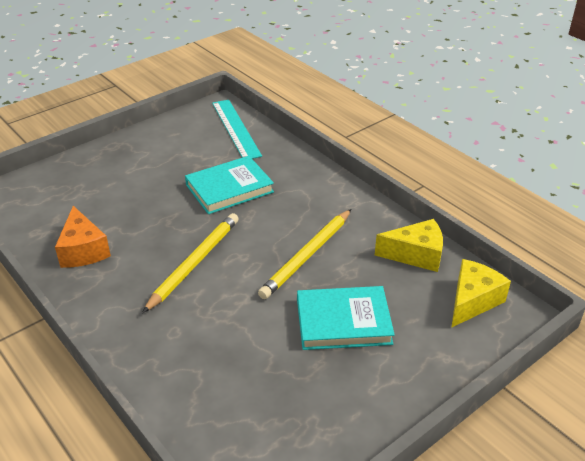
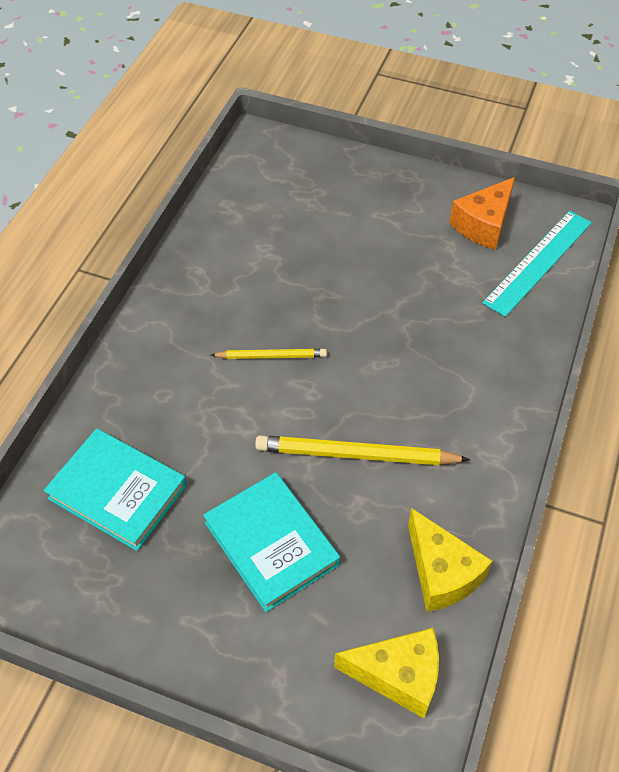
camera: 60 degrees right, 15 degrees up
orange cheese [55,206,111,268] -> orange cheese moved to [449,177,515,250]
yellow pencil [142,213,239,313] -> yellow pencil [211,349,327,359], size x0.59
turquoise book [185,156,274,214] -> turquoise book moved to [44,428,187,551]

